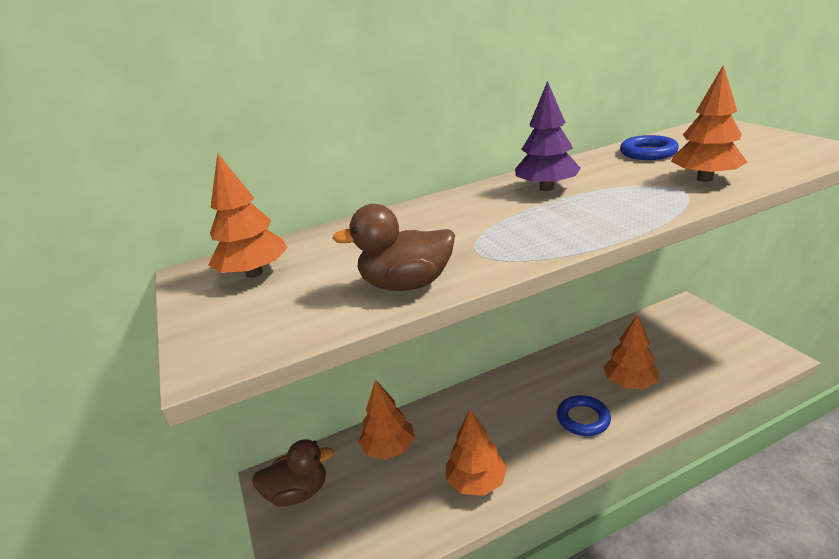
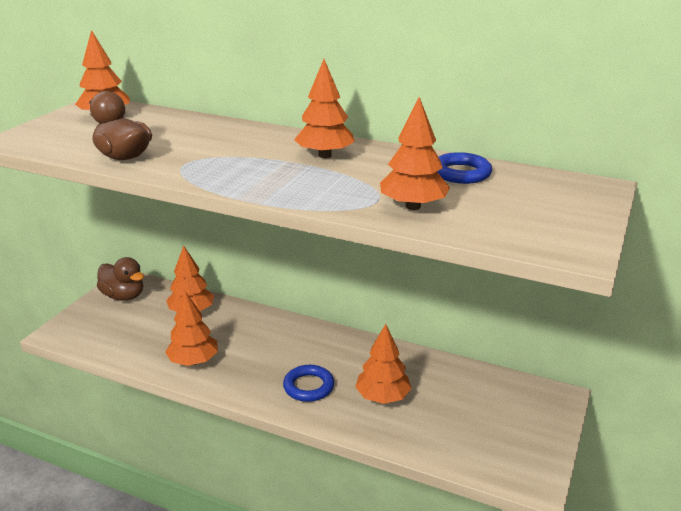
camera: 45 degrees right, 0 degrees up
purple tree [515,81,581,191] -> orange tree [294,59,355,158]

